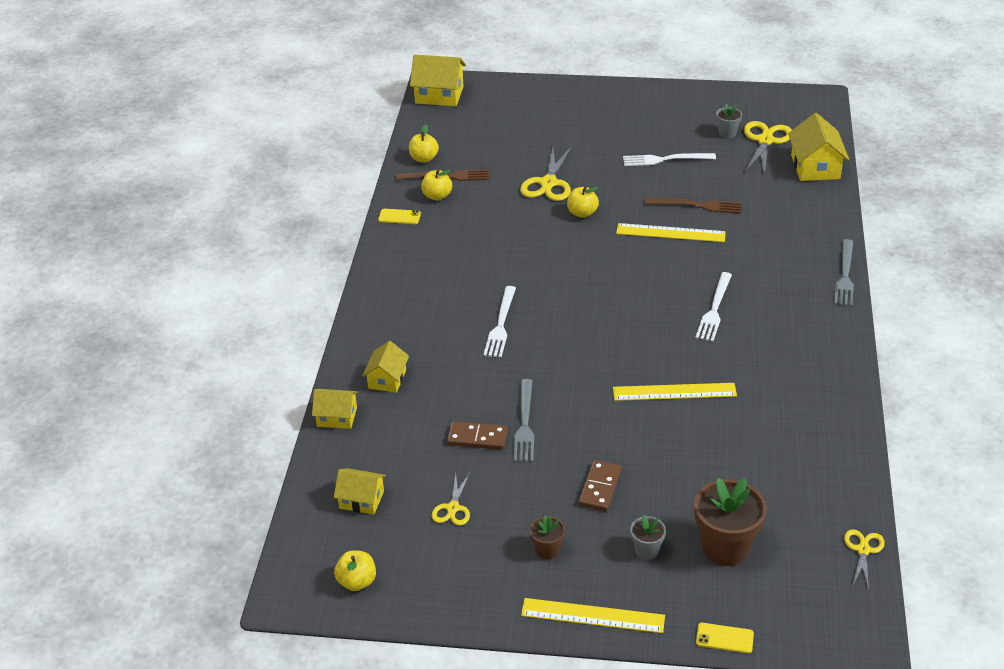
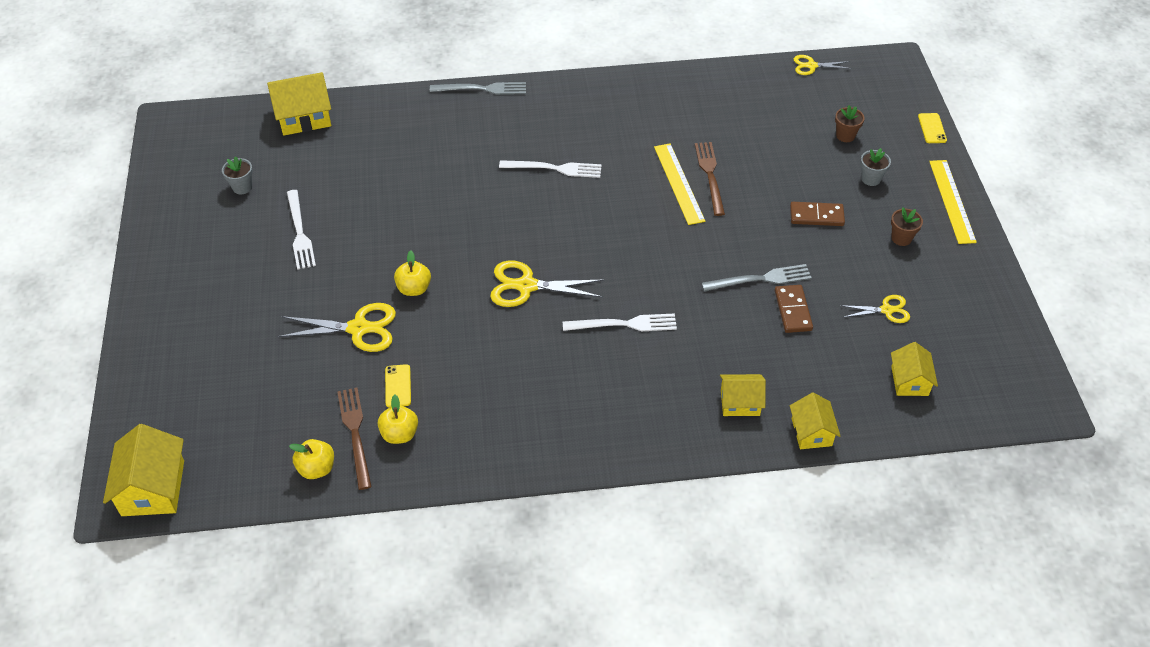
camera: 105 degrees left, 10 degrees up
yellow apple [334,550,376,591] -> none
yellow phone [378,209,421,224] -> yellow phone moved to [385,364,411,407]
yellow ruler [616,223,726,242] -> none
brown fork [645,198,741,213] -> brown fork moved to [695,142,725,216]
brown flower pot [694,478,767,566] -> brown flower pot [835,105,865,142], size x0.50
yellow scissors [744,121,792,175] -> yellow scissors moved to [490,261,604,307]

